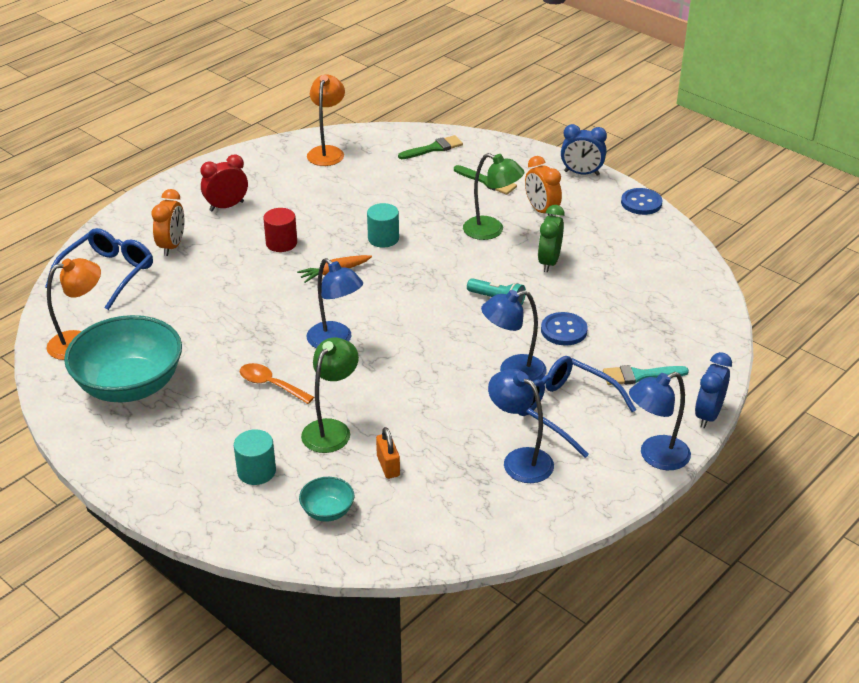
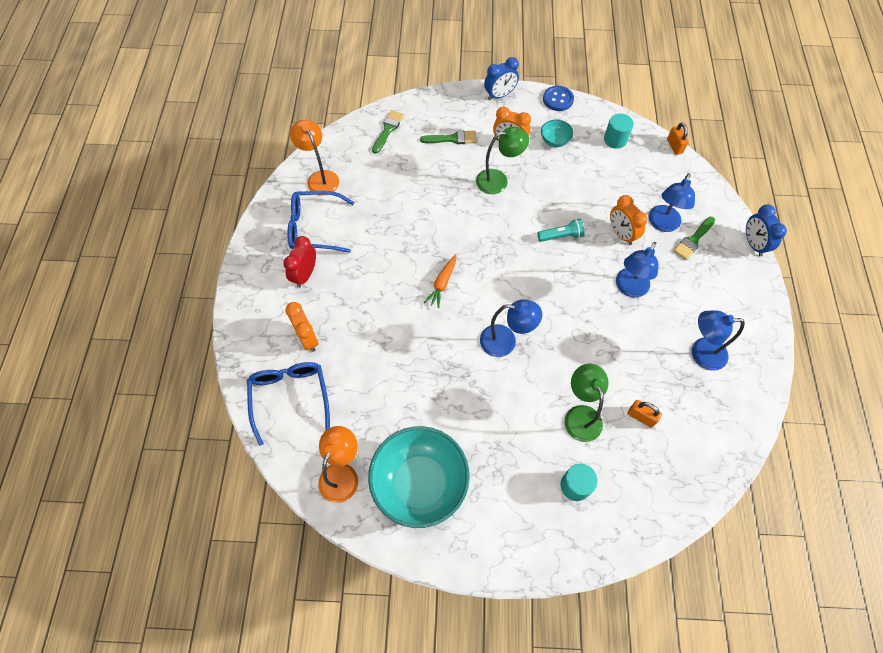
camera: 40 degrees left, 25 degrees up
orange spoon [240,363,314,404] -> none
red cylinder [263,208,297,252] -> none
turquoise bowl [299,477,354,522] -> turquoise bowl moved to [541,120,574,147]
turquoise cylinder [367,203,399,247] -> turquoise cylinder moved to [604,113,634,149]
blue glasses [519,356,636,458] -> blue glasses moved to [287,191,354,253]
green clock [538,205,565,272] -> none
blue button [541,312,588,346] -> orange clock [610,195,648,245]
turquoise brush [603,365,689,385] -> green brush [673,217,715,260]
blue lamp [629,372,691,470] -> blue lamp moved to [648,173,695,232]
none -> orange padlock [667,122,689,155]

